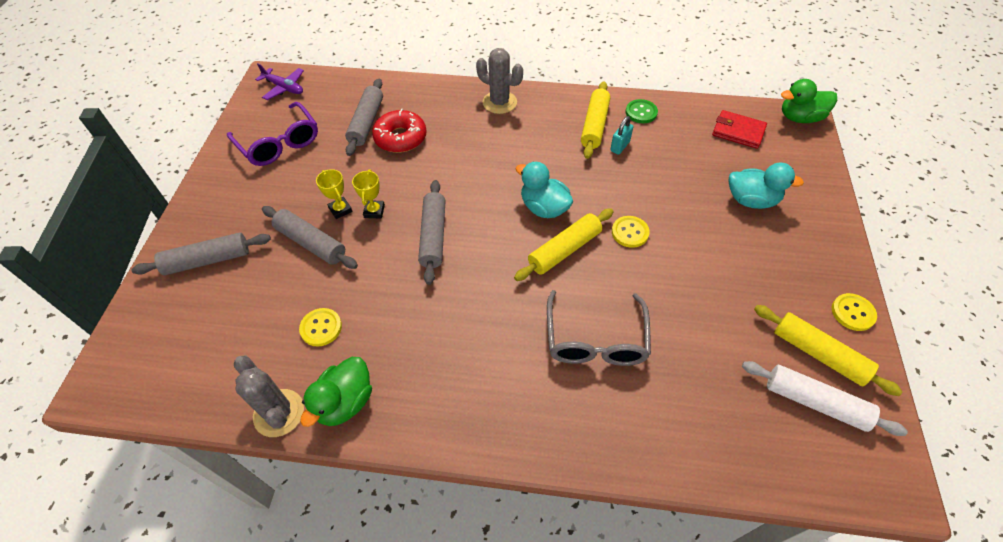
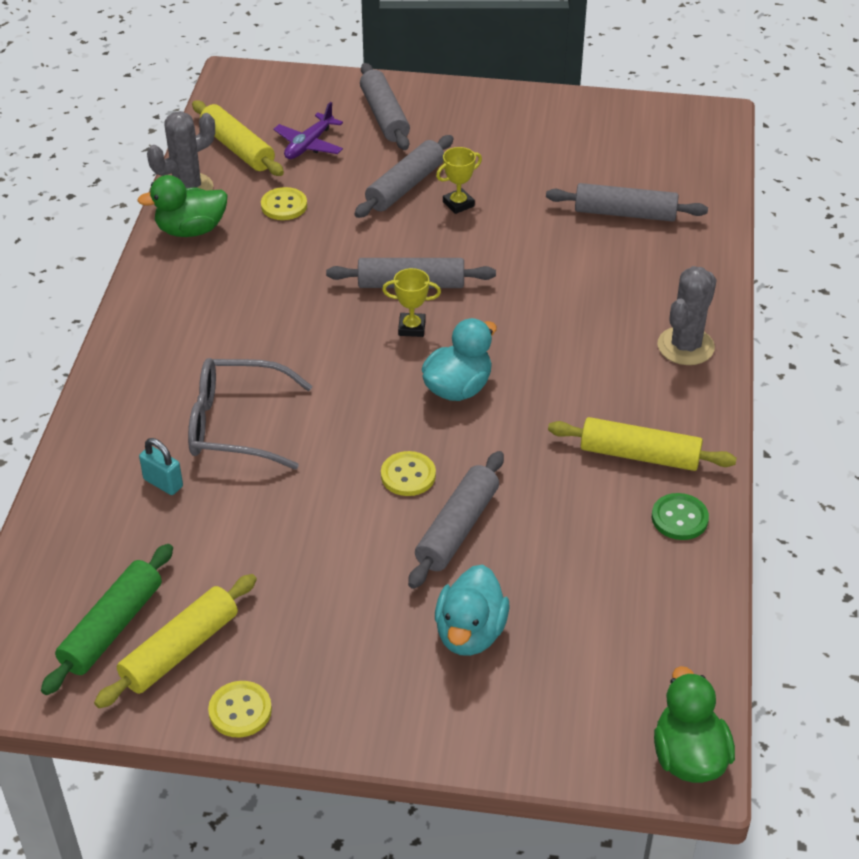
camera: 90 degrees right, 10 degrees down
purple glasses [227,102,318,166] -> none
purple plane [255,63,304,100] -> purple plane moved to [273,102,343,159]
green duck [300,357,372,427] -> green duck turned 45 degrees counterclockwise [137,175,228,237]
yellow trophy [352,169,385,219] -> yellow trophy moved to [382,268,441,337]
red donut [372,109,427,153] -> none
yellow rolling pin [514,208,614,281] -> yellow rolling pin moved to [192,100,284,176]
turquoise padlock [610,116,633,155] -> turquoise padlock moved to [139,438,183,495]
red wallet [712,110,767,149] -> none
white rolling pin [742,361,908,436] -> green rolling pin [41,544,173,695]
none -> grey rolling pin [408,451,504,589]

